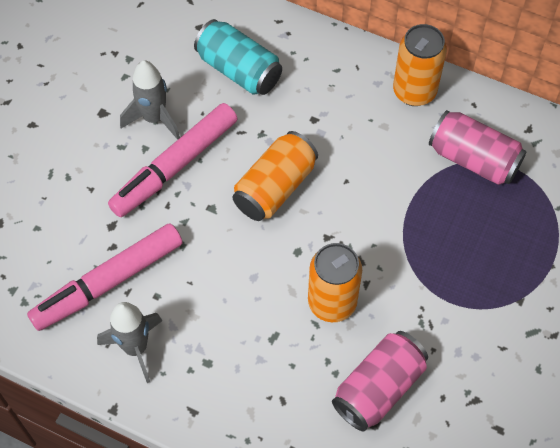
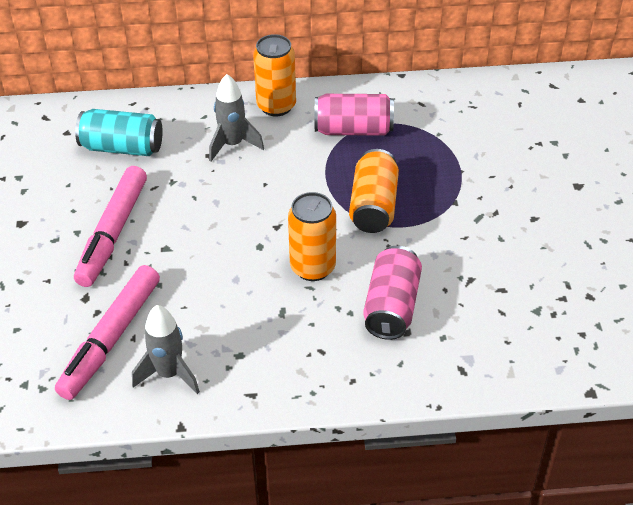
camera: 30 degrees left, 15 degrees down
grey rocket [120,60,180,140] -> grey rocket moved to [209,74,264,162]
orange can [233,131,318,221] -> orange can moved to [349,149,399,233]

